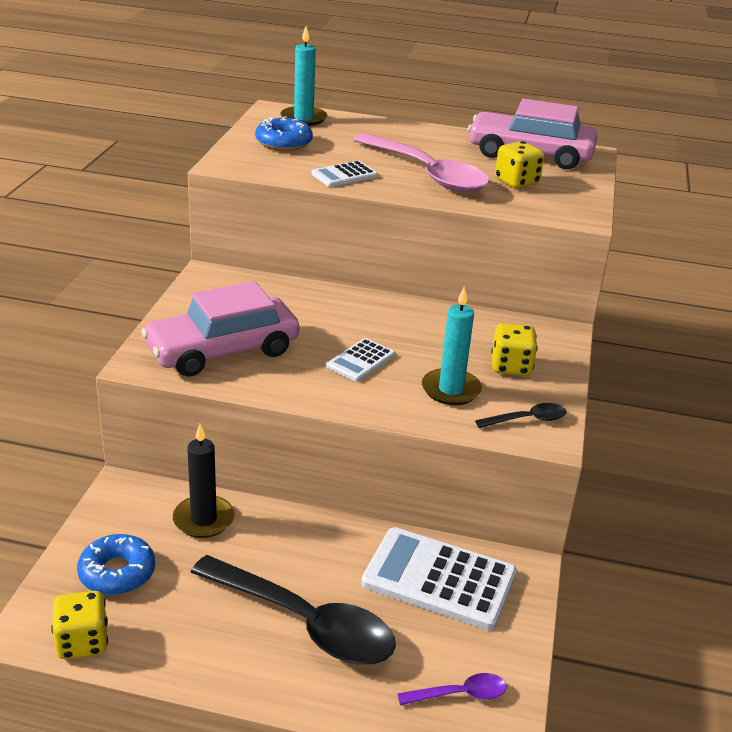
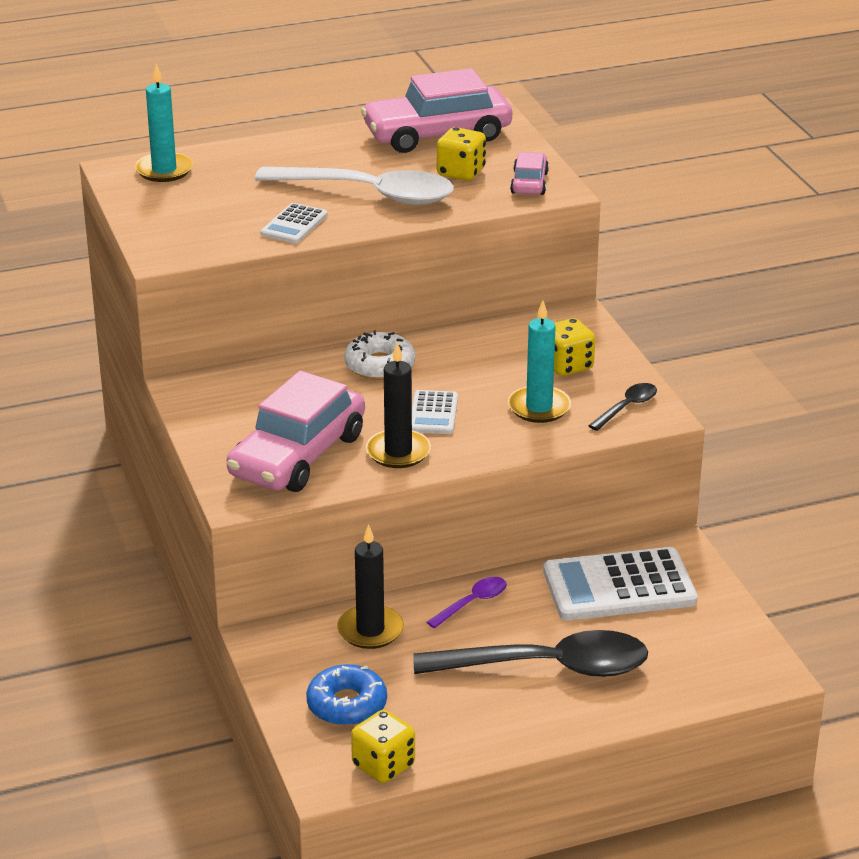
camera: 30 degrees left, 0 degrees up
blue donut [255,116,313,151] -> none
pink spoon [353,133,490,192] -> white spoon [255,167,454,205]
purple spoon [397,673,507,705] -> purple spoon moved to [427,577,507,628]
none -> white donut [344,330,415,380]
none -> black candle [366,342,431,468]
none -> pink car [510,152,549,195]

